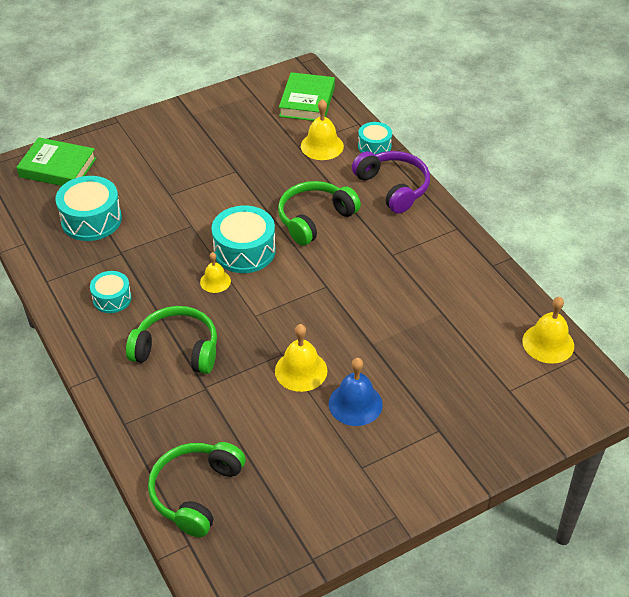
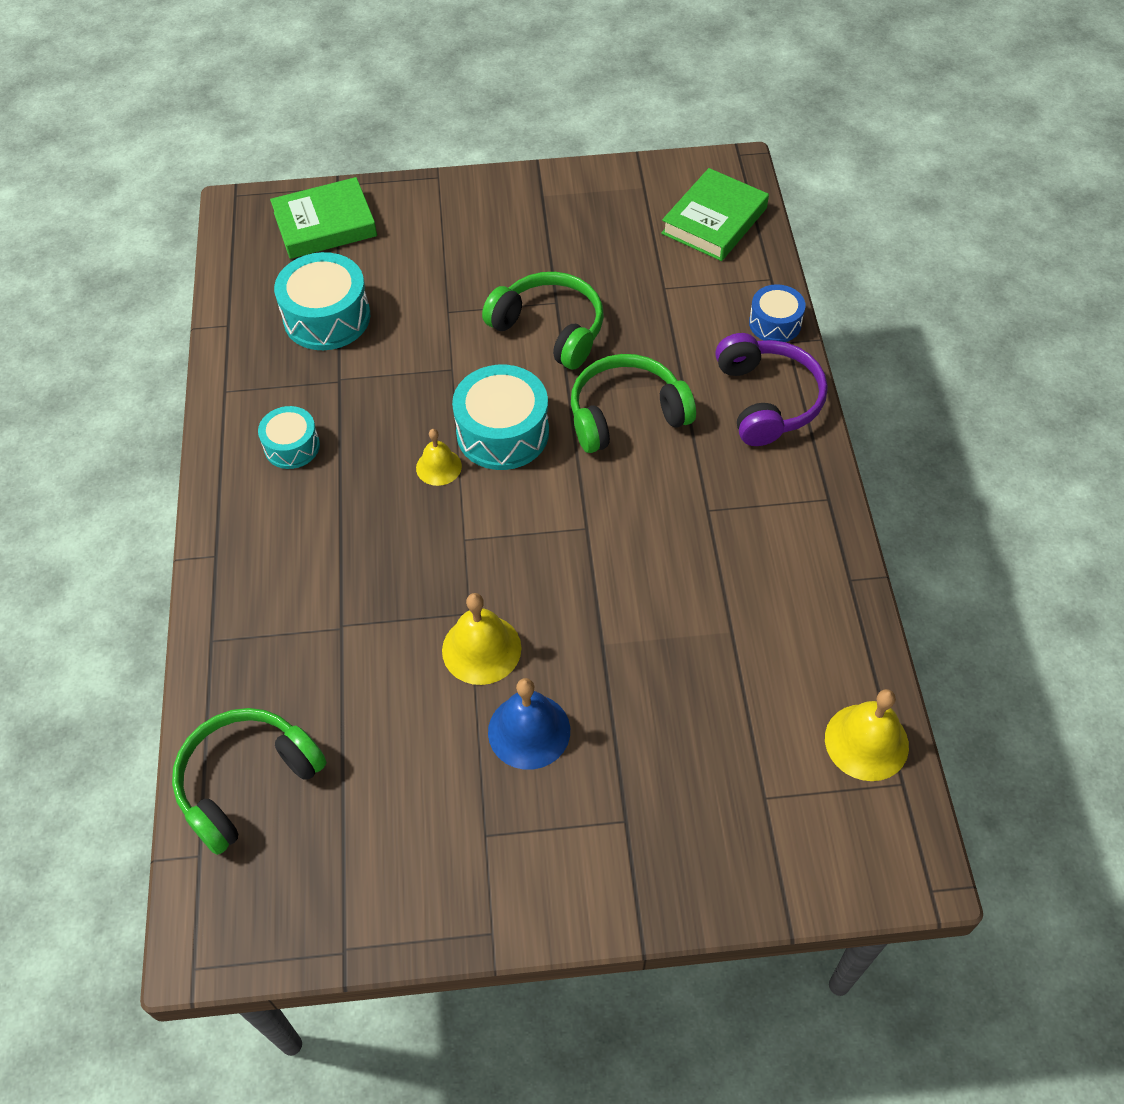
camera: 25 degrees right, 10 degrees up
green book [16,137,96,186] -> green book turned 60 degrees counterclockwise [270,177,377,259]
green headphones [126,306,217,374] -> green headphones moved to [482,272,604,370]
yellow bell [301,99,344,160] -> none
turquoise drum [358,122,392,154] -> blue drum [749,284,805,342]

